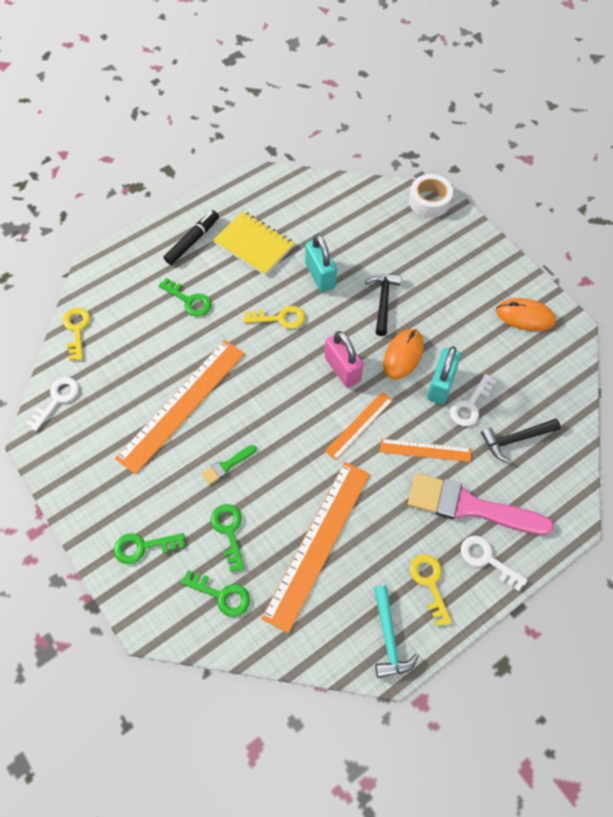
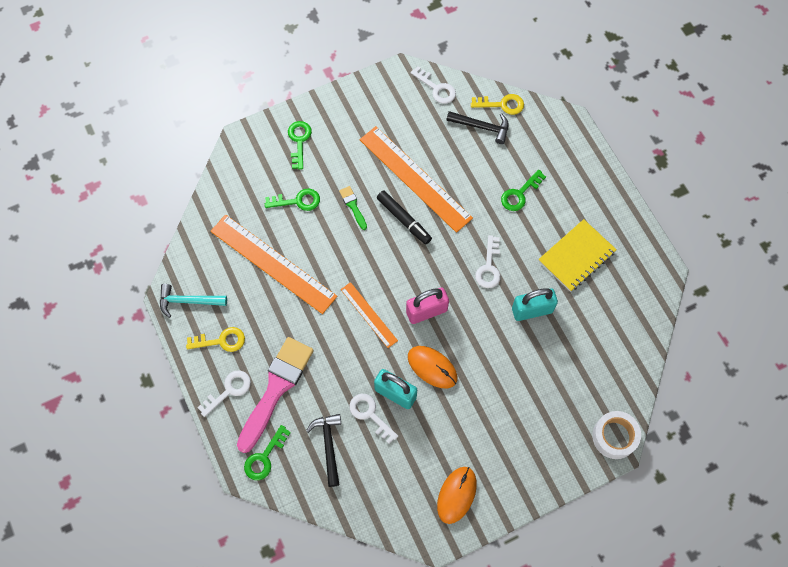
camera: 100 degrees right, 5 degrees up
black marker [164,210,219,265] -> black marker moved to [377,191,432,245]
green key [181,570,250,617] -> green key moved to [244,425,291,480]
yellow key [244,306,305,329] -> white key [475,235,501,288]
black hammer [365,274,401,336] -> black hammer moved to [446,111,509,144]
orange ruler [380,439,471,462] -> none

